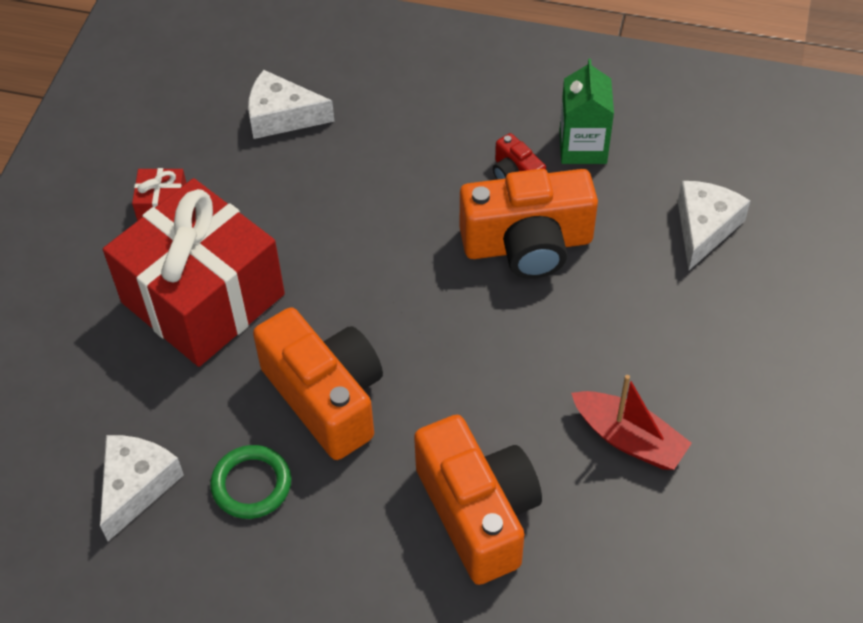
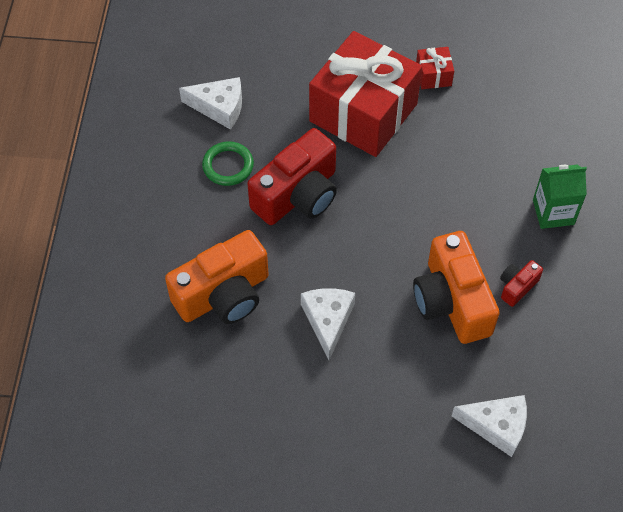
camera: 80 degrees right, 5 degrees up
white cheese [248,70,335,139] -> white cheese moved to [301,288,355,360]
orange camera [253,307,383,460] -> red camera [247,128,337,225]
green carton [560,59,614,164] -> green carton moved to [533,164,587,229]
red boat [571,375,692,470] -> none

